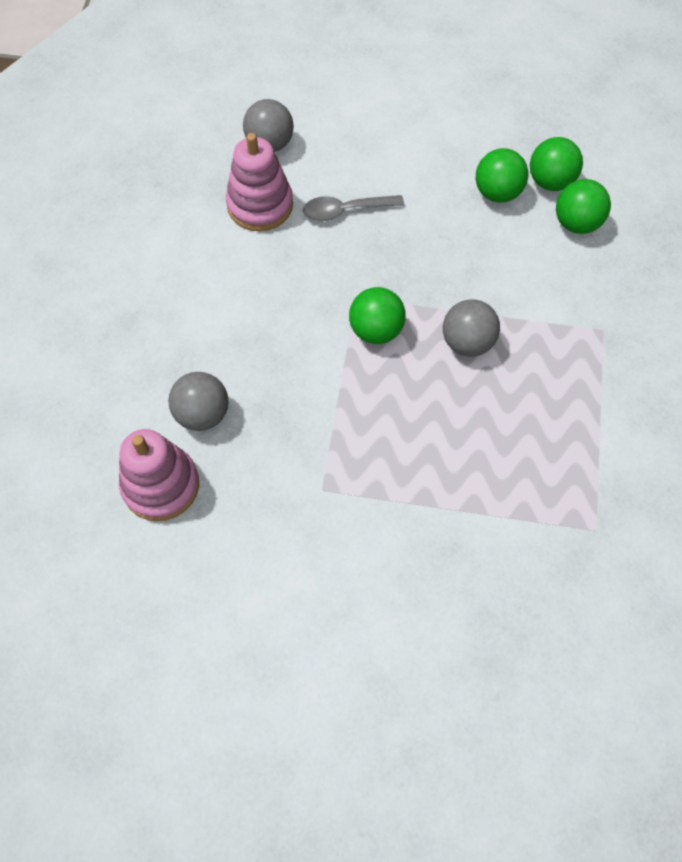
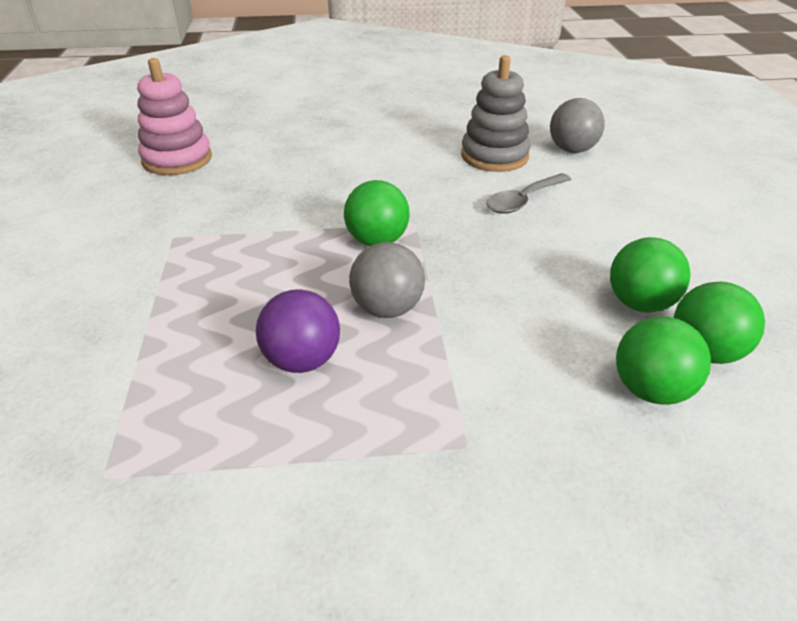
camera: 75 degrees right, 25 degrees down
grey ball [168,372,229,431] -> none
pink stacking toy [226,133,293,231] -> grey stacking toy [461,55,531,172]
grey spoon [303,195,404,221] -> grey spoon turned 105 degrees counterclockwise [486,173,572,214]
none -> purple ball [256,289,340,373]

